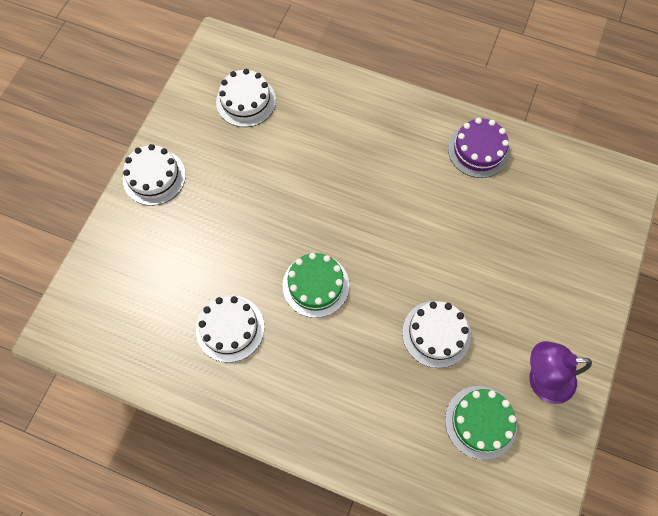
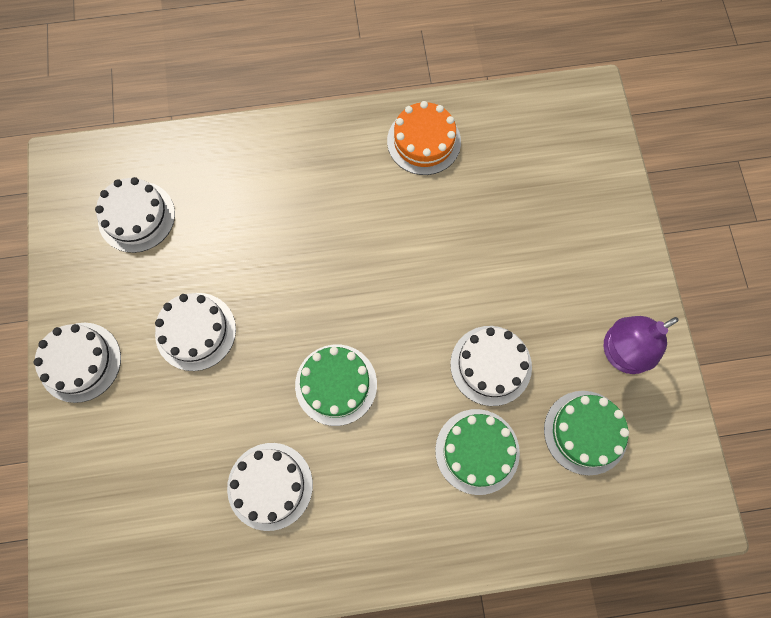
camera: 30 degrees left, 5 degrees up
purple cake [448,118,510,178] -> orange cake [387,101,461,175]
none -> white cake [155,293,236,371]
none -> green cake [435,409,520,495]

